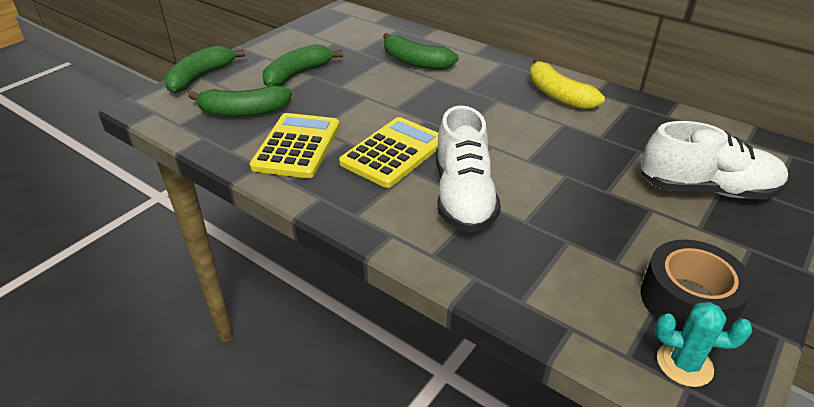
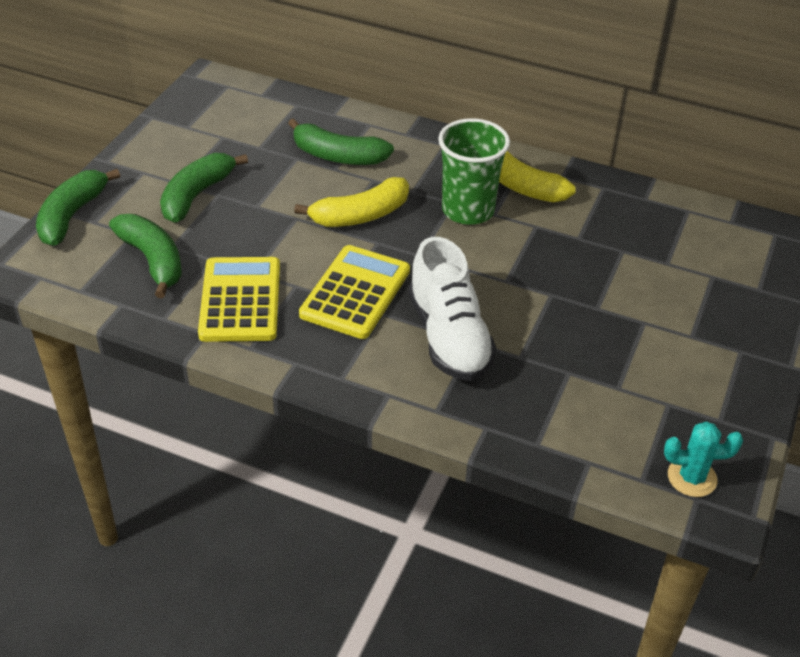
camera: 15 degrees left, 5 degrees up
green banana [188,85,292,117] -> green banana turned 105 degrees counterclockwise [109,214,182,298]
white shoe [641,121,788,200] -> none
black tape [641,240,754,332] -> none
none -> yellow banana [294,177,409,227]
none -> green cup [438,118,510,225]

